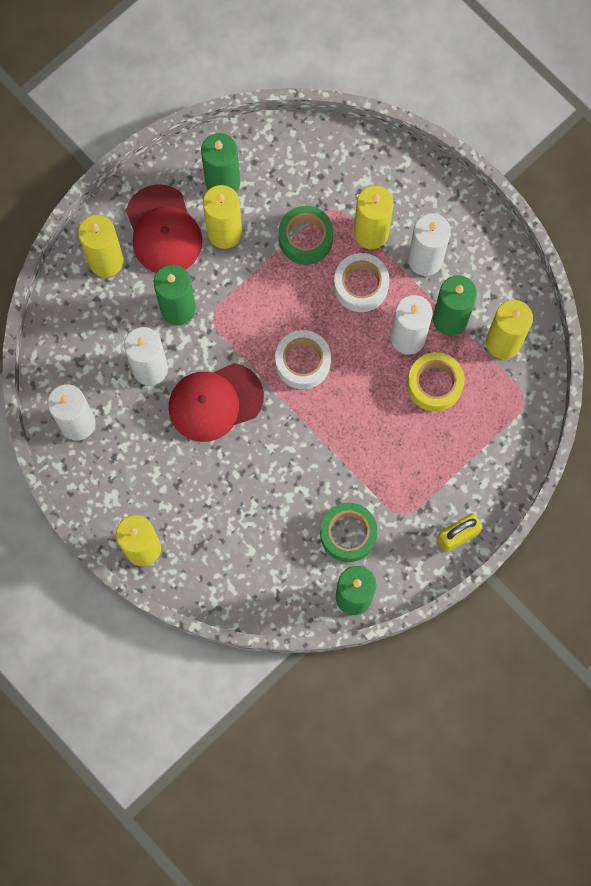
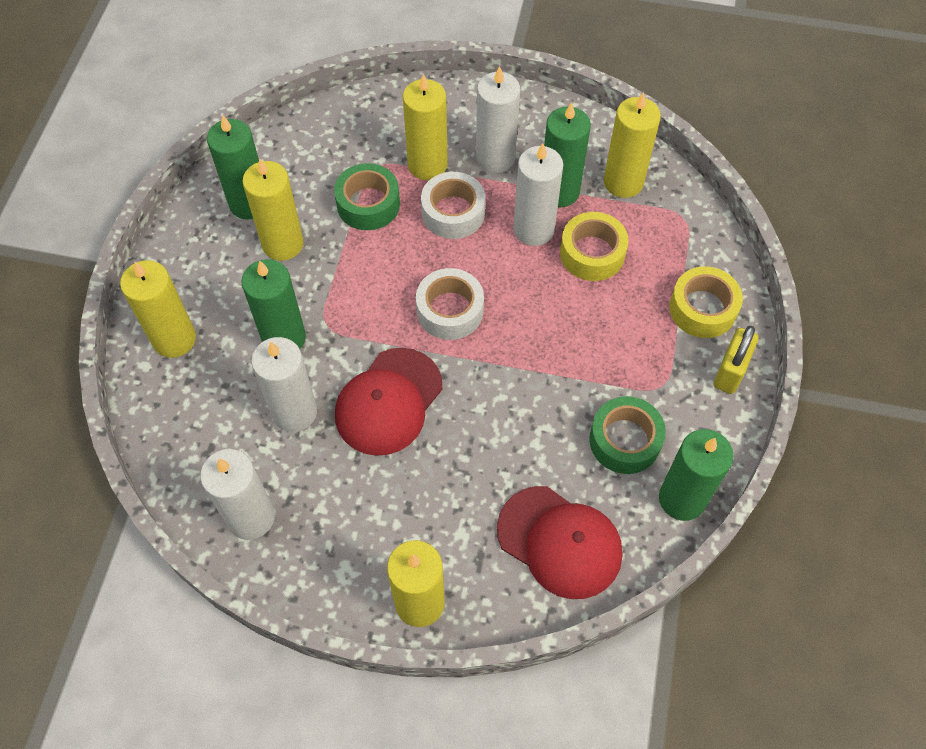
camera: 35 degrees left, 15 degrees down
red cap [126,184,202,273] -> red cap moved to [497,486,622,599]
none -> yellow tape [669,266,743,338]

